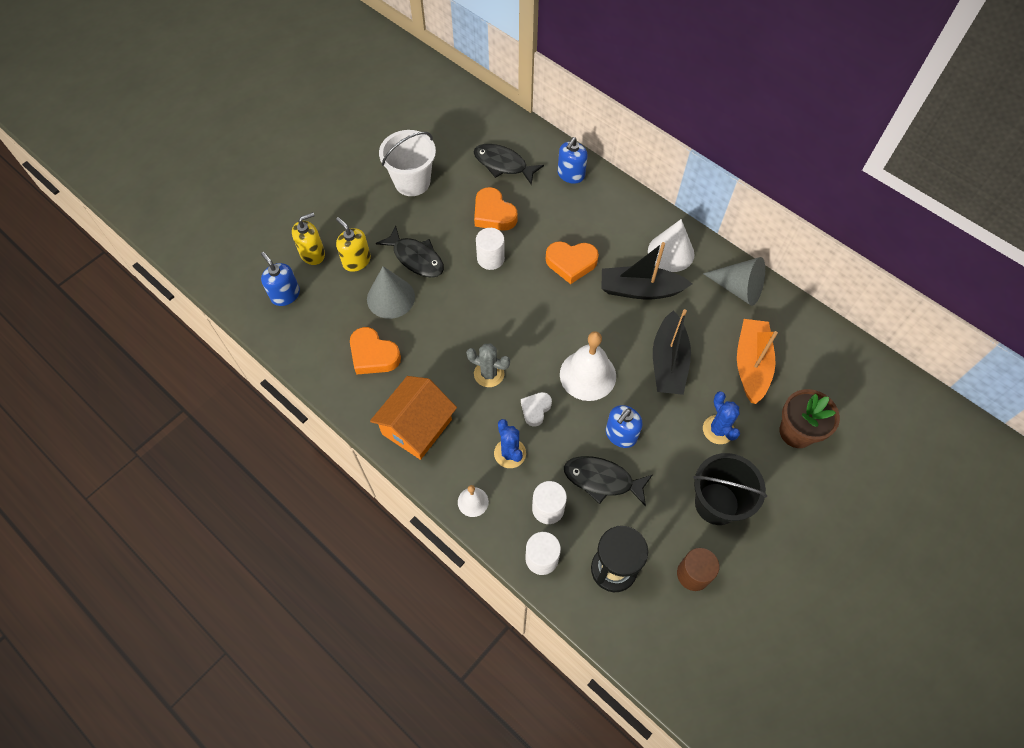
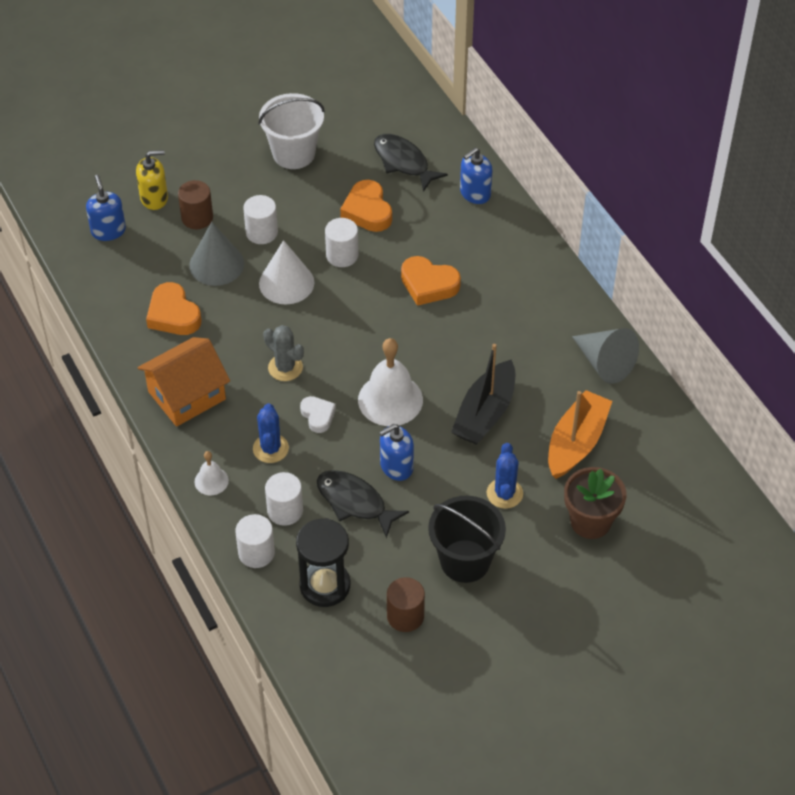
camera: 20 degrees right, 10 degrees down
yellow soap dispenser [336,217,371,272] -> brown cylinder [178,180,213,229]
black fish [376,226,444,278] -> white cylinder [243,195,278,244]
white heart [521,392,552,427] -> white heart turned 105 degrees clockwise [300,396,336,433]
black boat [601,242,692,299] -> none
white cone [648,219,695,272] -> white cone moved to [259,240,314,304]

